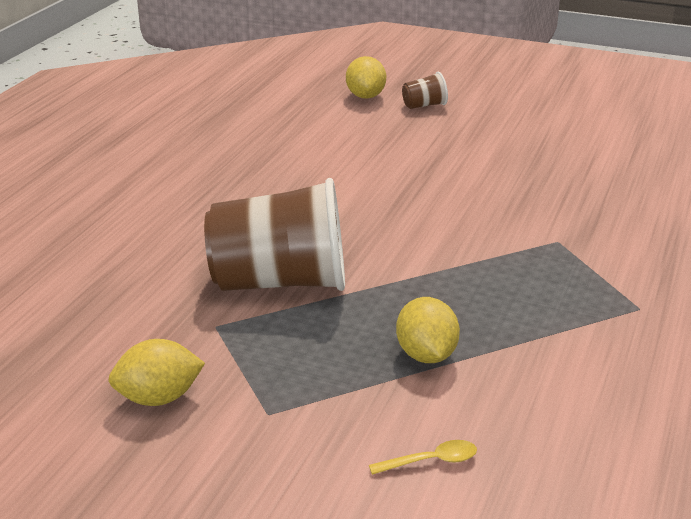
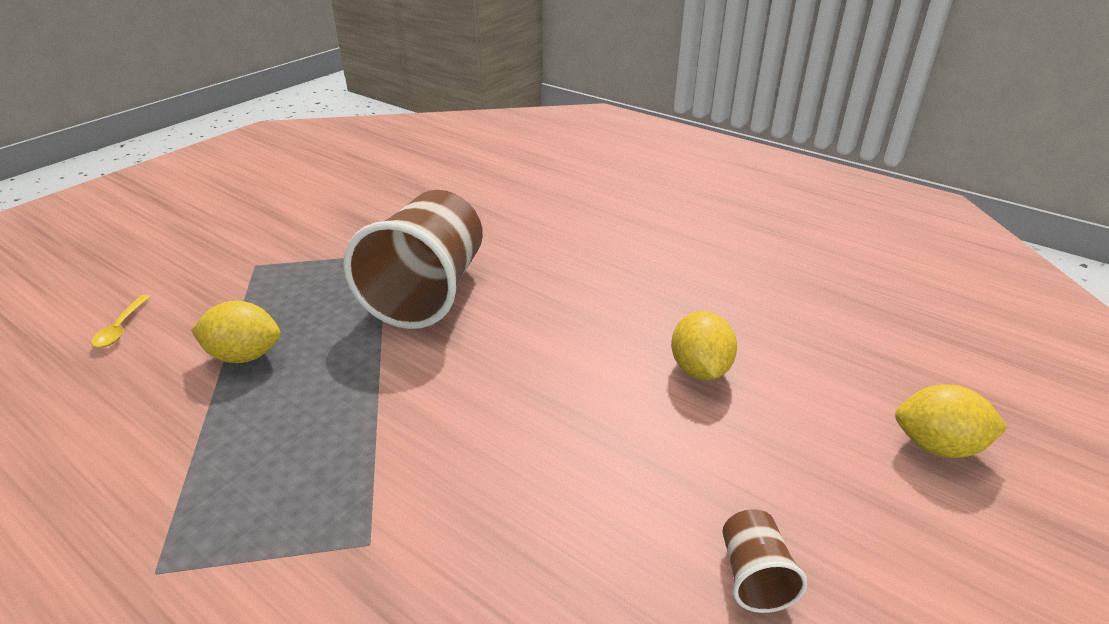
camera: 105 degrees right, 5 degrees up
yellow lemon [108,339,205,406] -> yellow lemon moved to [671,311,737,380]
brown cup [402,72,448,109] -> brown cup moved to [723,509,807,613]

